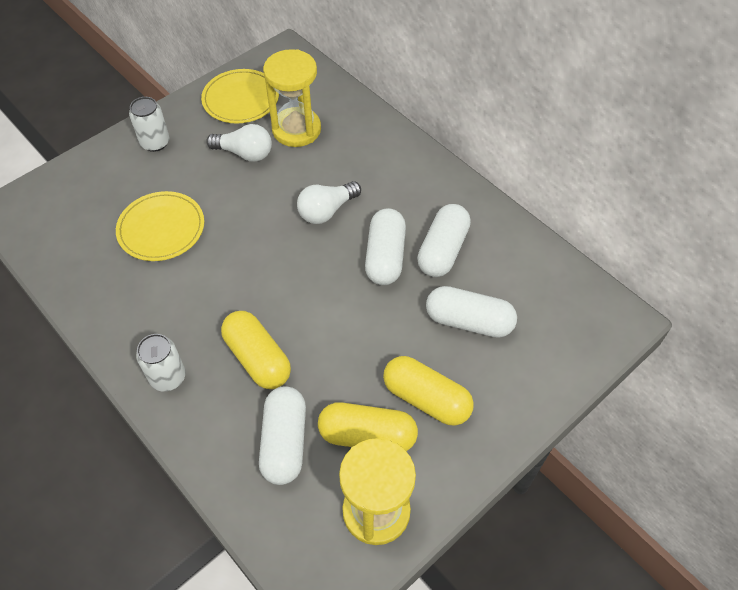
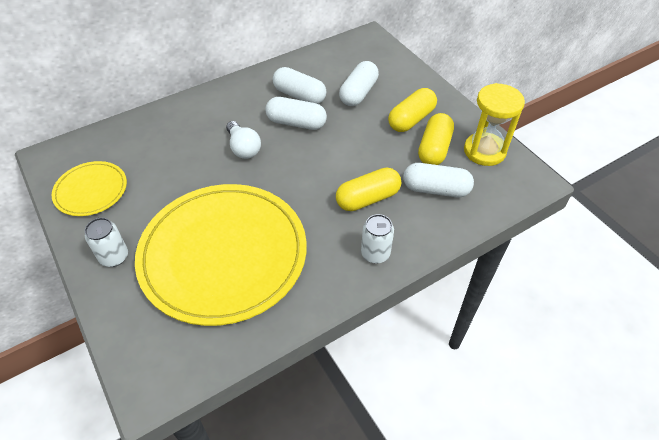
camera: 80 degrees left, 5 degrees down
yellow plate [116,191,204,261] -> yellow plate [135,184,307,326], size x2.12
white light bulb [206,124,272,162] -> none
yellow hourglass [263,49,321,147] -> none

